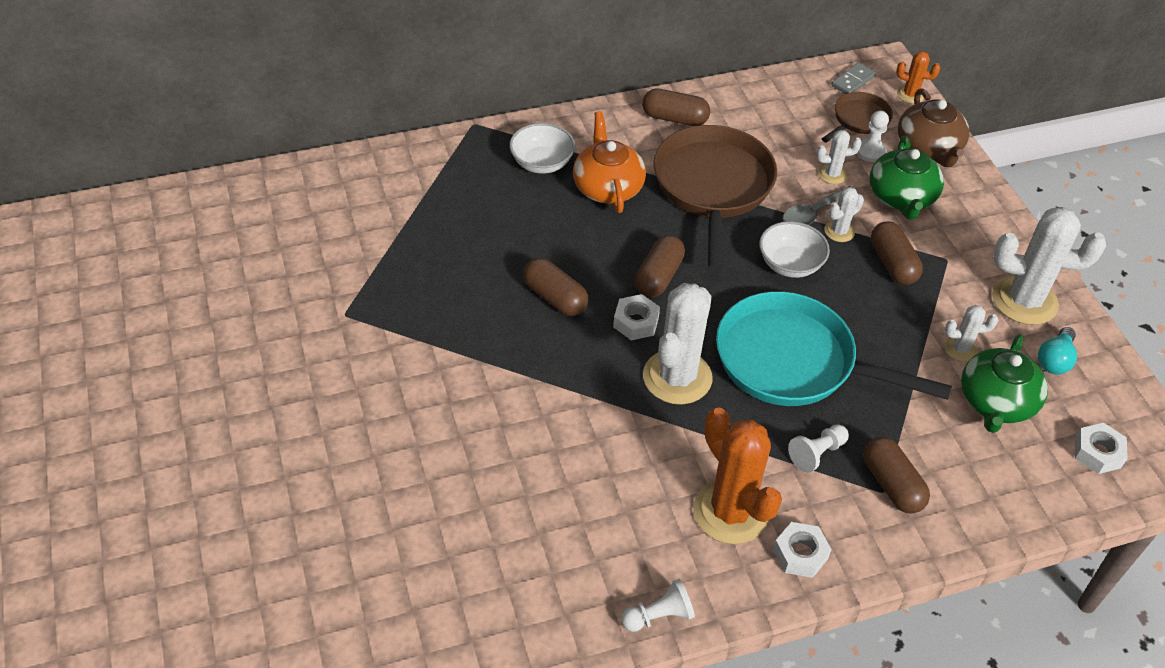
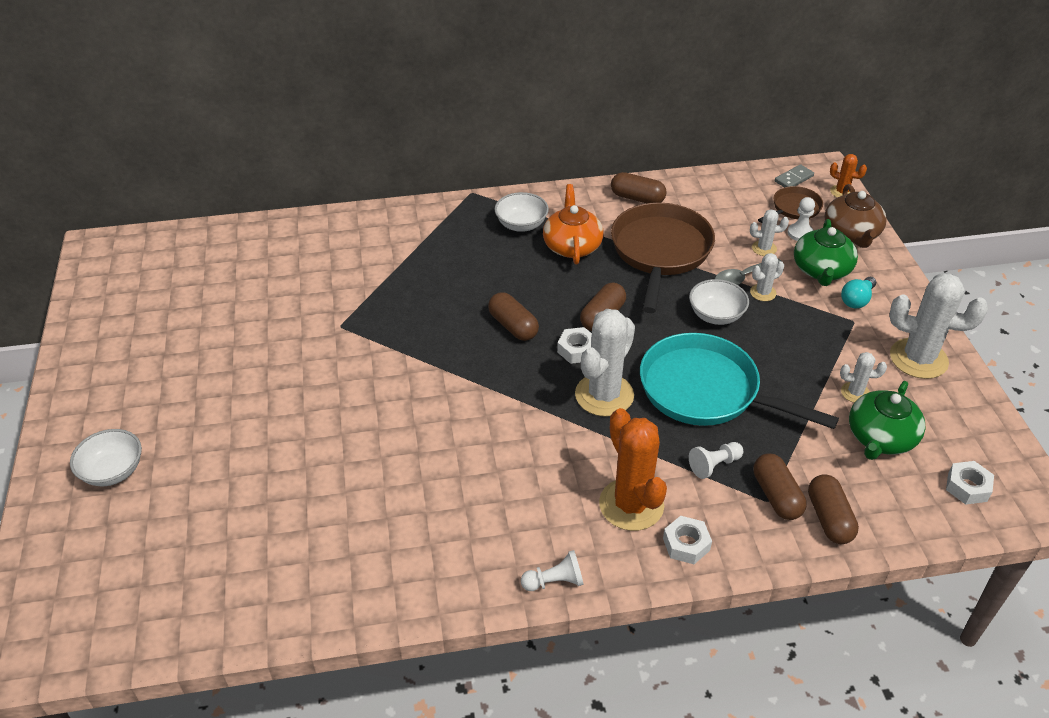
camera: 10 degrees right, 5 degrees down
brown capsule [871,221,923,285] -> brown capsule moved to [808,474,859,544]
turquoise light bulb [1038,327,1077,374] -> turquoise light bulb moved to [841,277,876,308]
none -> white bowl [70,429,142,486]

